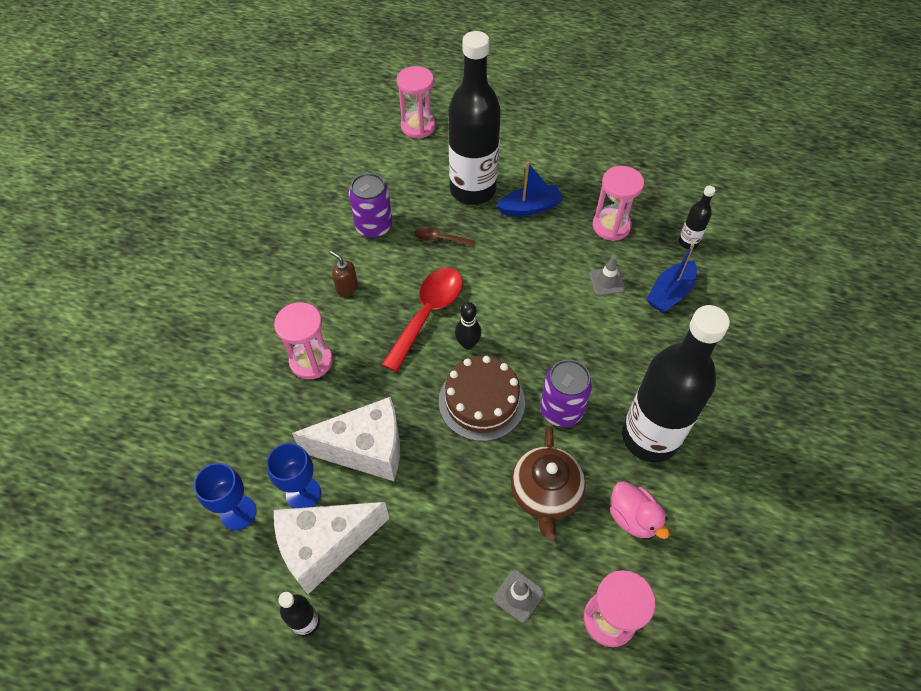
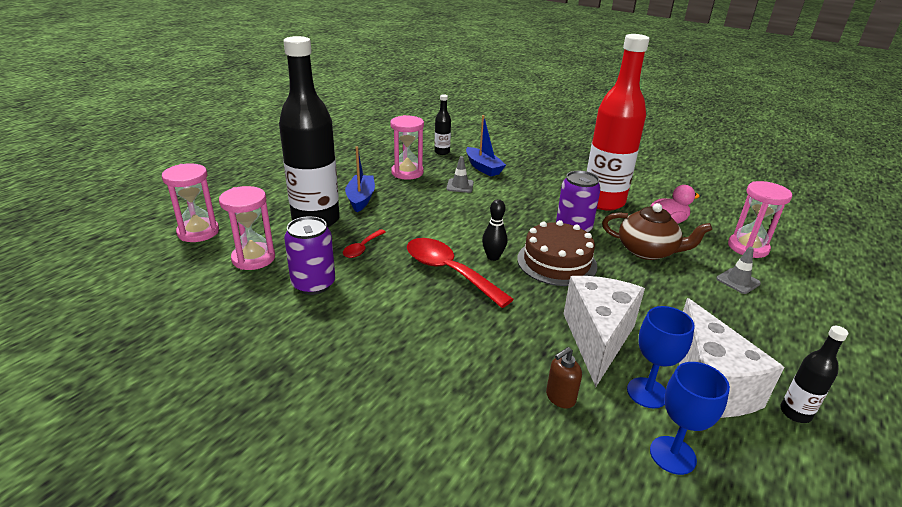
camera: 75 degrees left, 25 degrees down
pink hourglass [274,302,333,379] -> pink hourglass moved to [219,186,275,270]
brown soap dispenser [330,251,358,296] -> brown soap dispenser moved to [546,347,582,409]
brown spoon [415,227,475,247] -> red spoon [343,229,386,258]
black bottle [622,305,730,462] -> red bottle [587,34,649,211]

